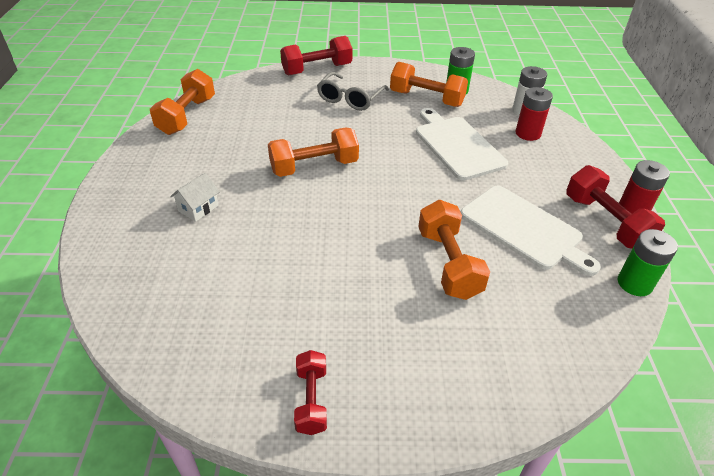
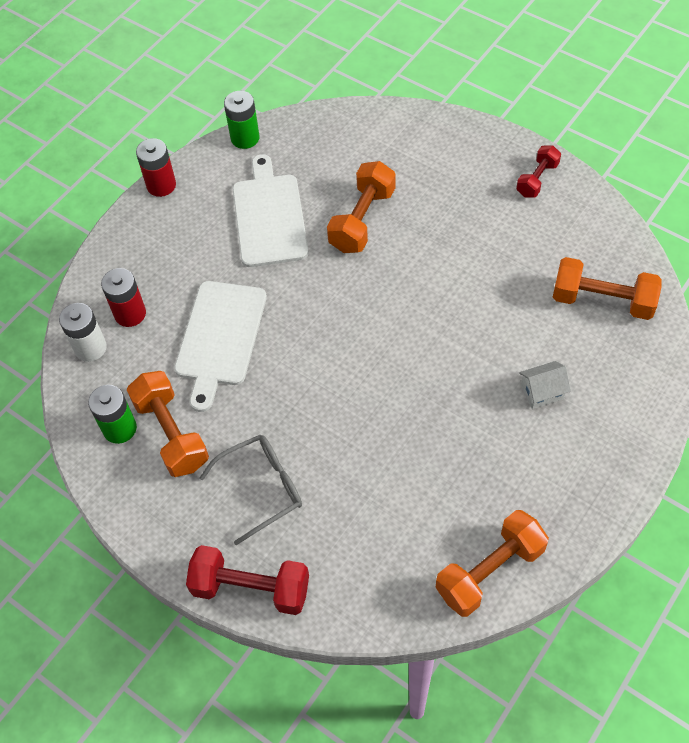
camera: 140 degrees left, 15 degrees up
orange dumbbell [268,127,359,177] -> orange dumbbell moved to [553,257,662,320]
red dumbbell [566,165,665,249] -> none

